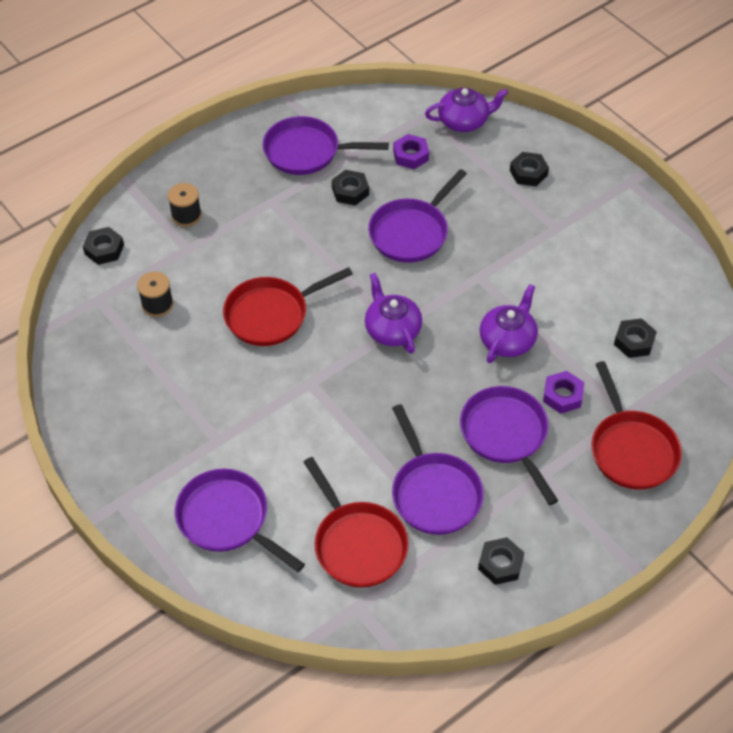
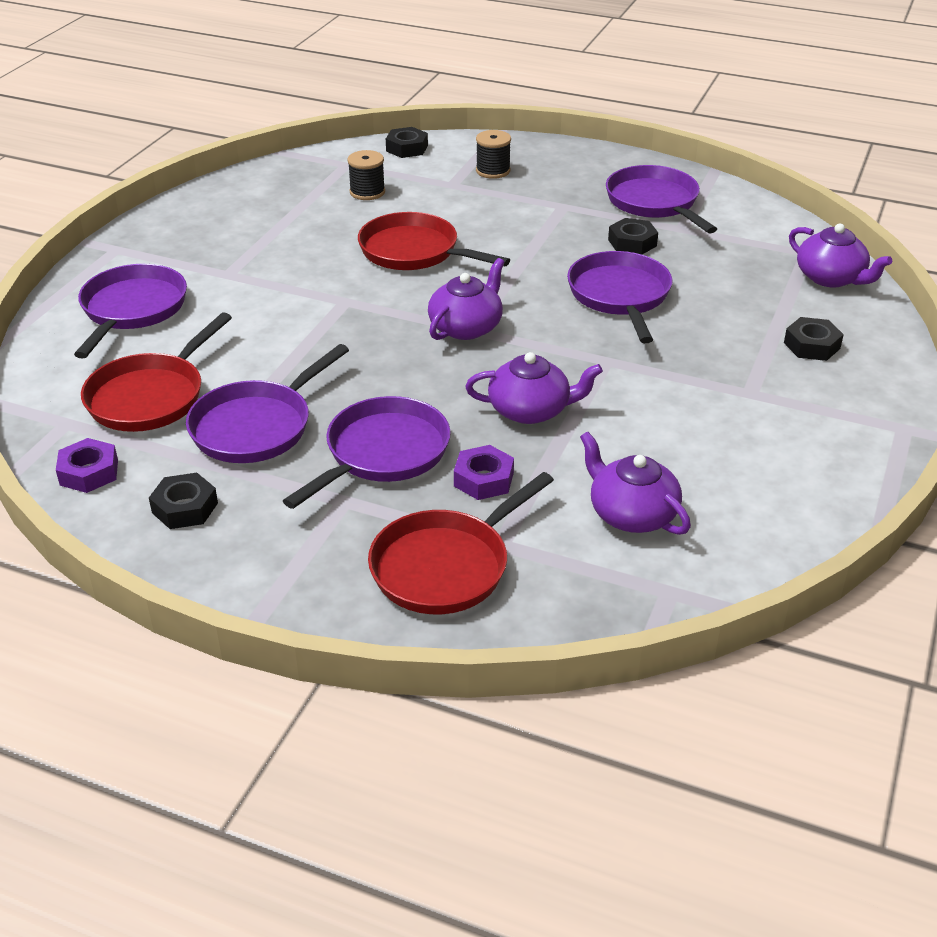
camera: 60 degrees right, 15 degrees down
purple pan [368,169,467,263] -> purple pan turned 75 degrees clockwise [567,251,673,343]
purple nut [393,134,429,169] -> purple nut moved to [56,438,118,493]
black nut [614,318,657,358] -> purple teapot [580,432,691,535]

